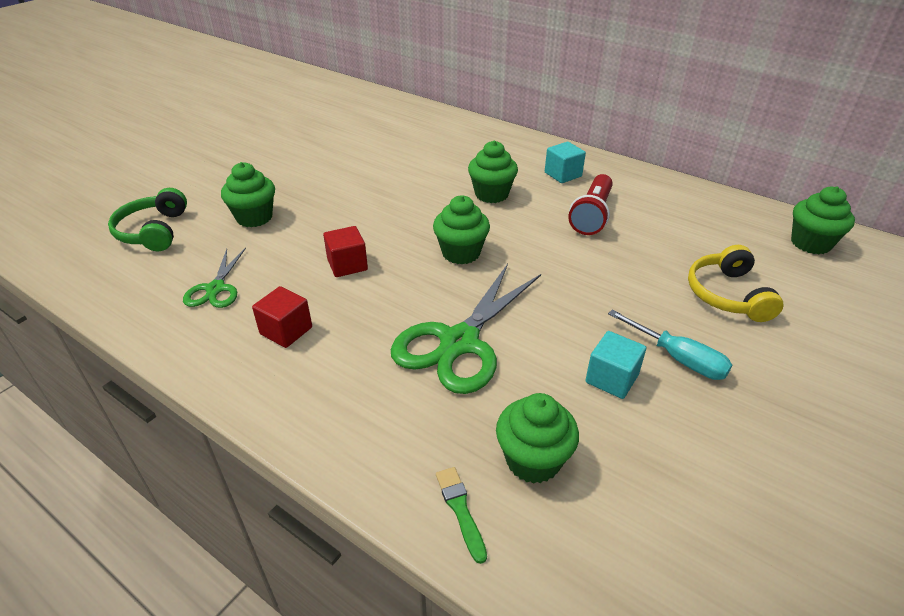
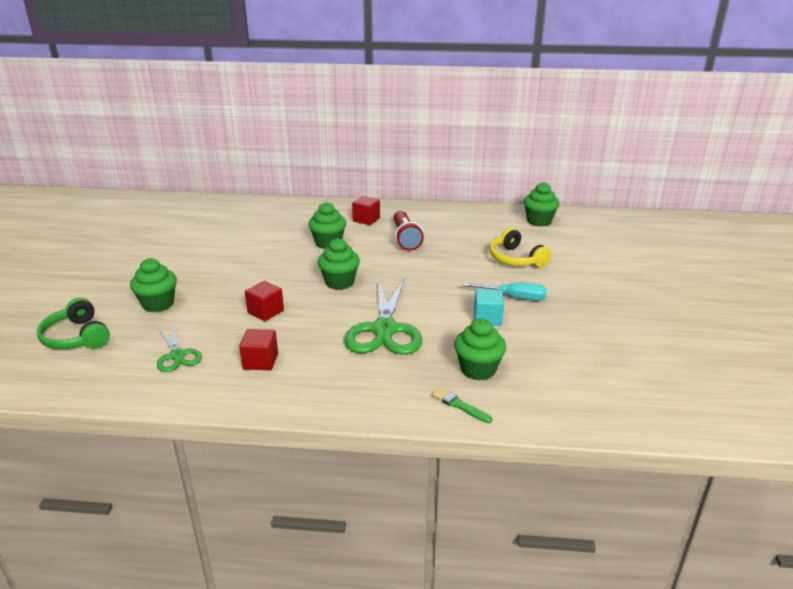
camera: 30 degrees left, 10 degrees down
turquoise cube [545,142,586,183] -> red cube [352,196,380,225]

